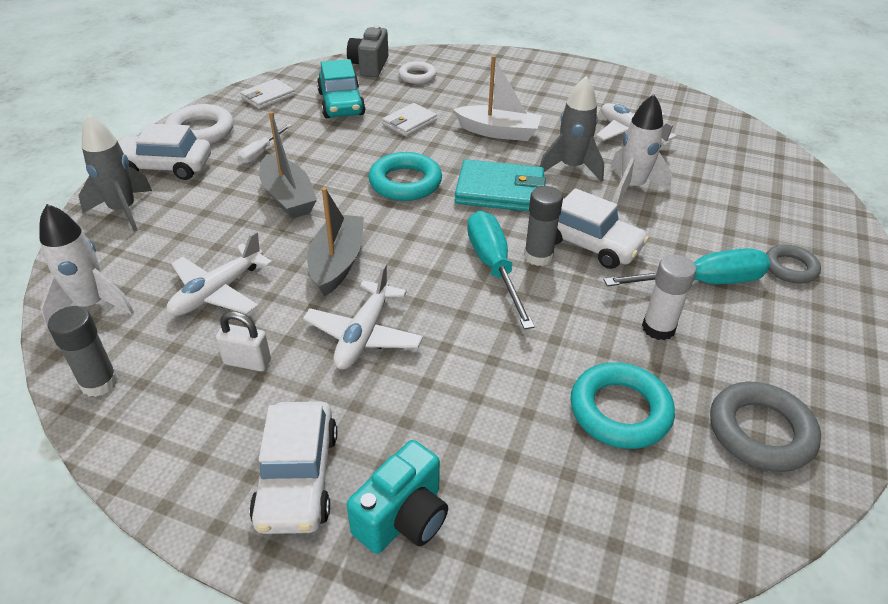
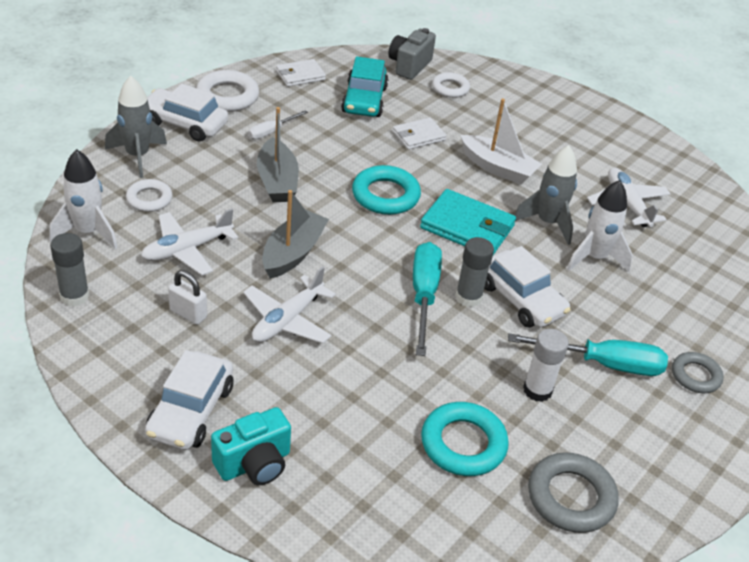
camera: 15 degrees right, 0 degrees up
none -> white ring [126,179,173,212]

